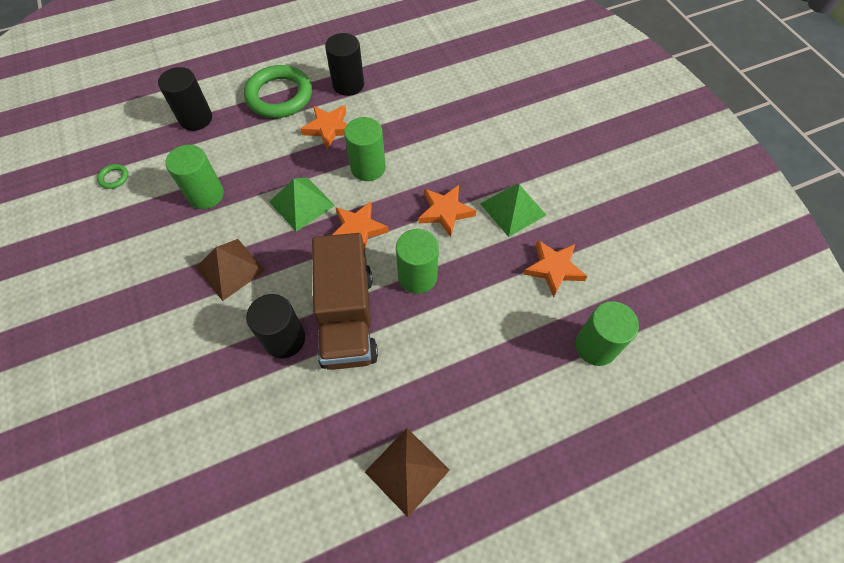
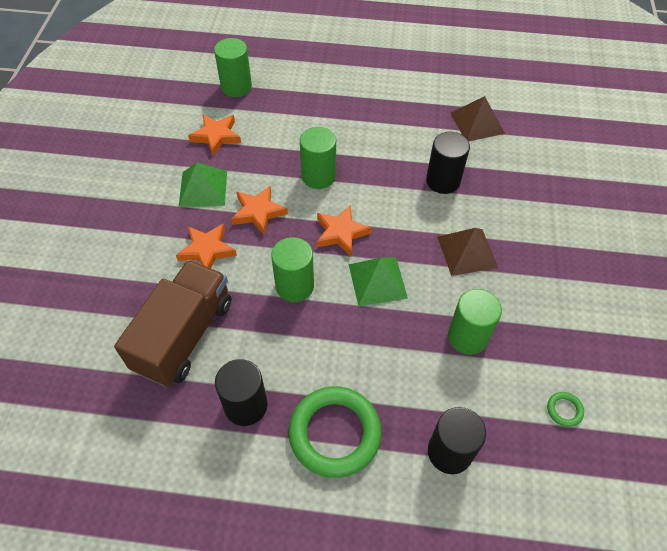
camera: 150 degrees left, 5 degrees down
orange star [300,105,347,149] -> orange star moved to [176,223,237,269]
brown truck [312,233,378,370] -> brown truck moved to [114,260,231,387]
brown pyramid [365,428,450,517] -> brown pyramid moved to [451,96,505,141]

